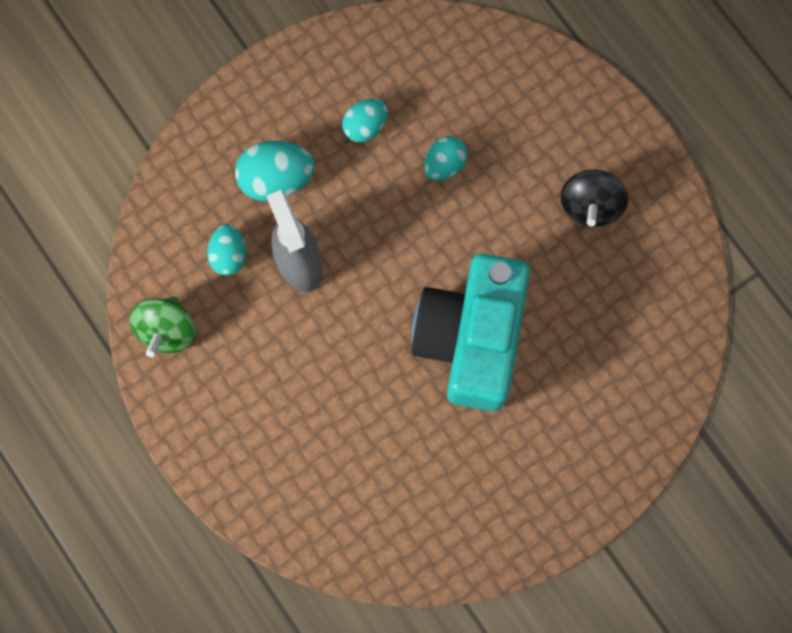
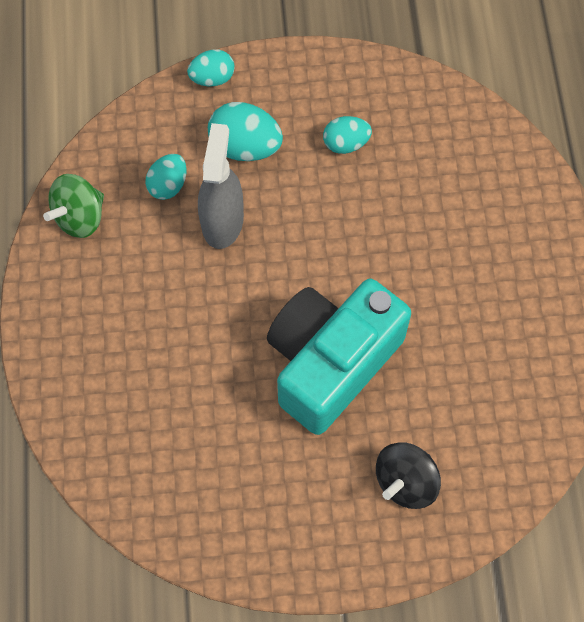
camera: 30 degrees right, 10 degrees down
turquoise egg [424,136,468,181] -> turquoise egg moved to [187,49,235,86]
black spinning top [560,169,628,226] -> black spinning top moved to [376,442,441,509]

